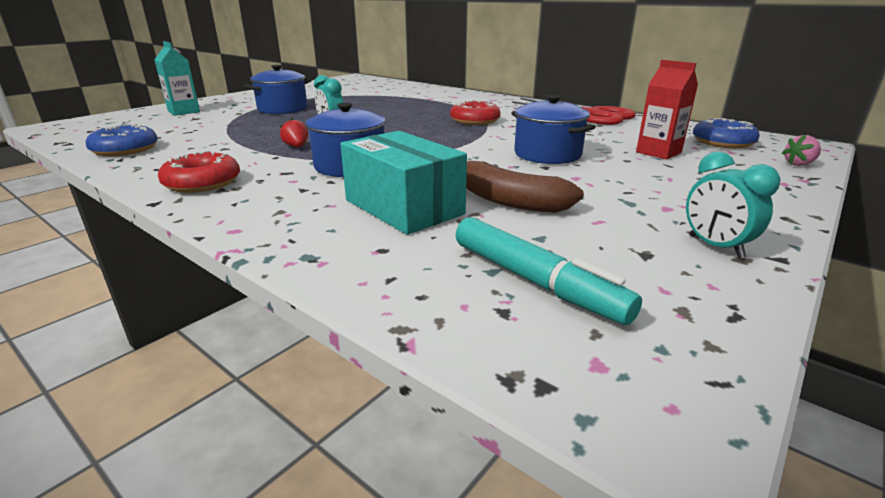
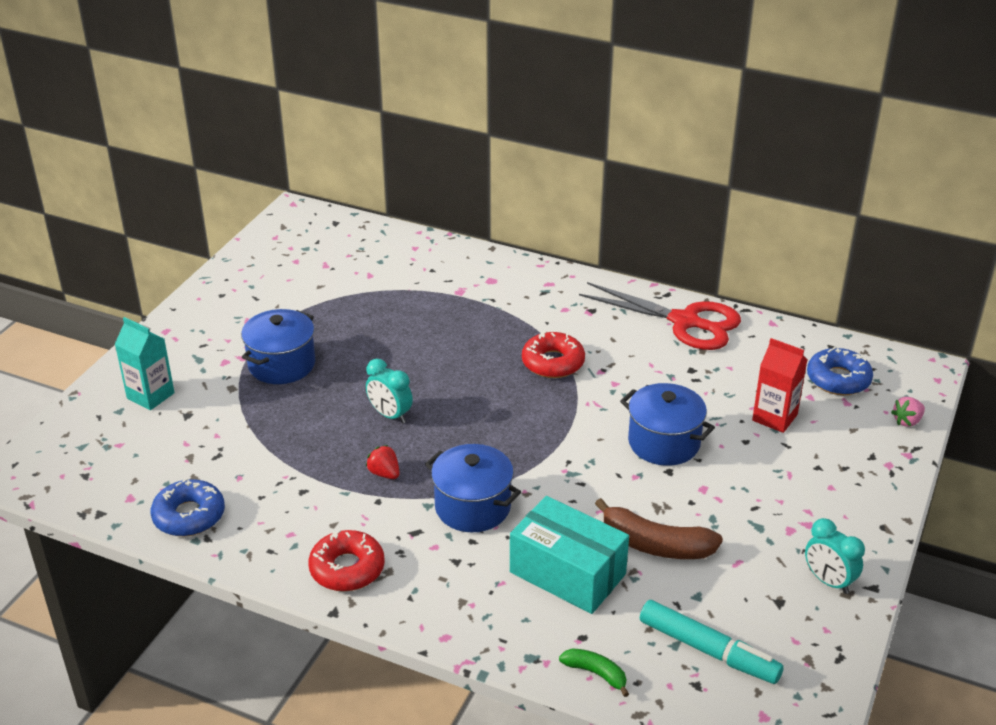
camera: 15 degrees left, 10 degrees up
none -> green banana [559,648,629,697]

